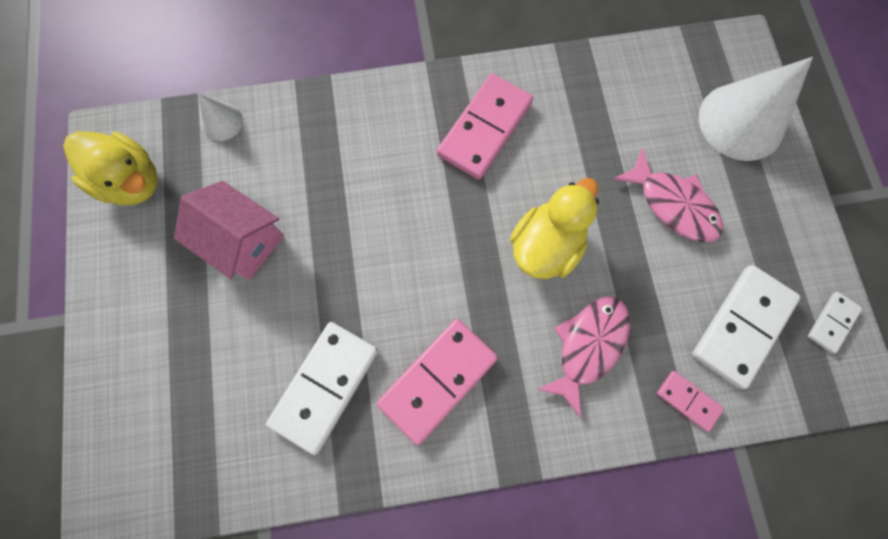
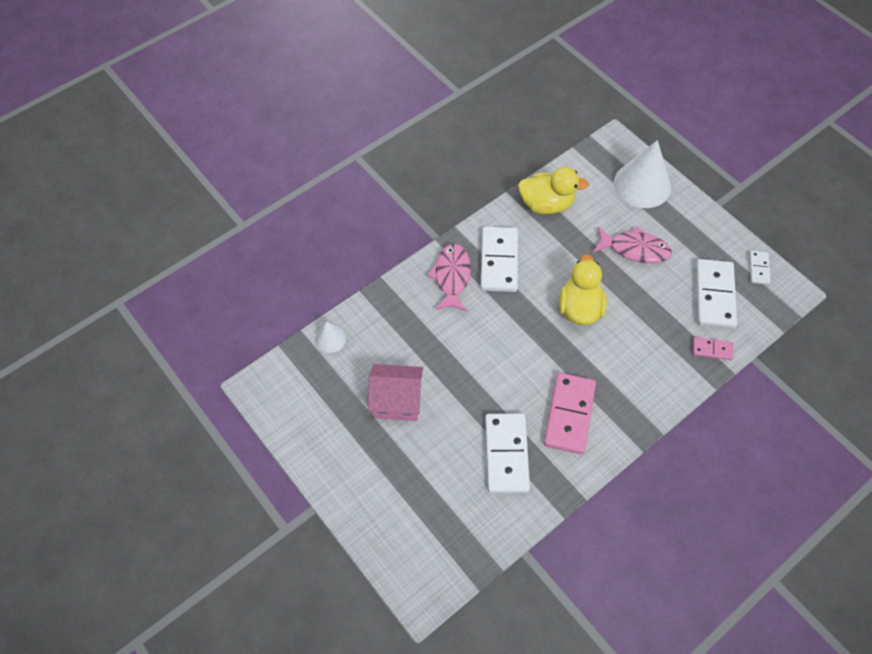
camera: 30 degrees left, 15 degrees down
yellow duck [63,132,158,206] -> yellow duck moved to [518,167,589,214]
pink domino [437,74,533,180] -> white domino [481,227,518,292]
pink fish [536,296,630,418] -> pink fish moved to [427,244,471,311]

